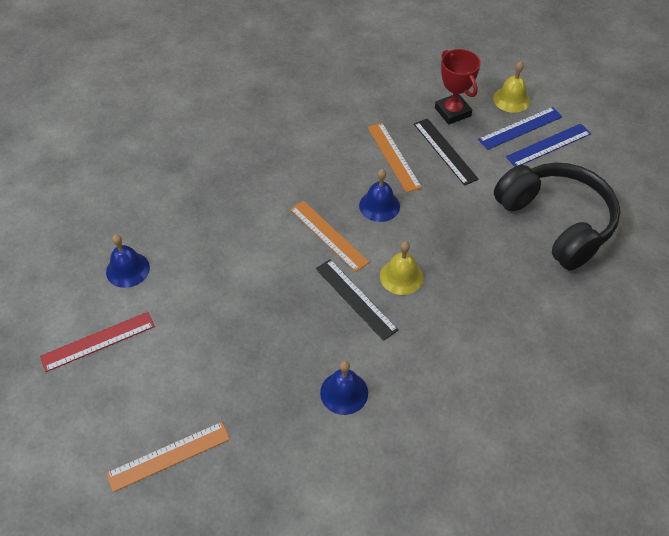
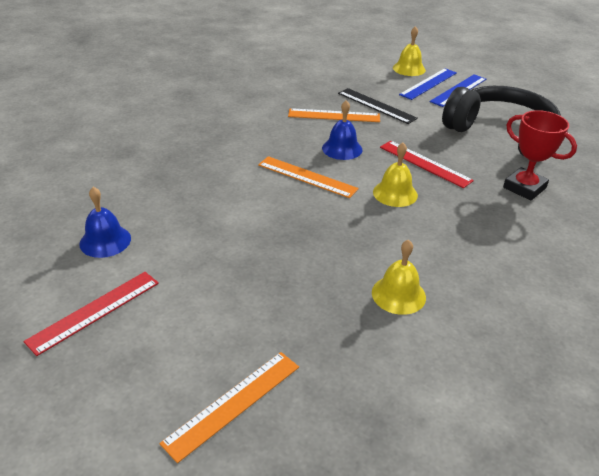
camera: 20 degrees left, 15 degrees down
black ruler [316,259,398,341] -> none
blue bell [320,361,368,415] -> yellow bell [372,239,426,315]
orange ruler [367,123,422,193] -> orange ruler turned 45 degrees counterclockwise [288,108,380,122]
red trophy [435,49,481,125] -> red trophy moved to [503,110,577,200]
none -> red ruler [380,141,474,188]

